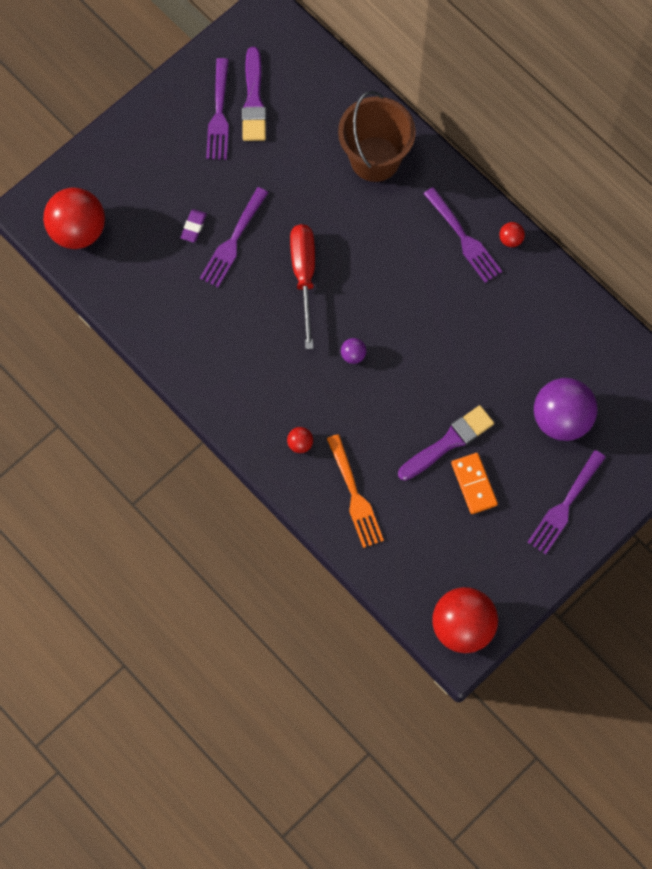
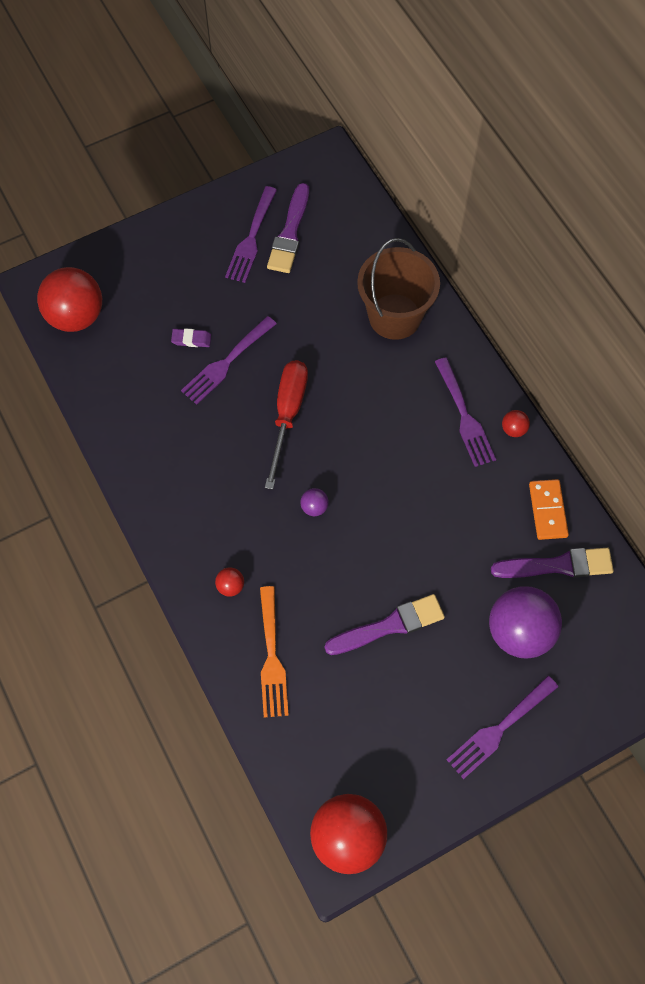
camera: 15 degrees right, 5 degrees down
purple eraser [181,209,207,242] -> purple eraser turned 60 degrees clockwise [171,329,211,347]
orange domino [451,453,498,514] -> orange domino moved to [529,479,569,540]
none -> purple brush [491,548,614,578]

